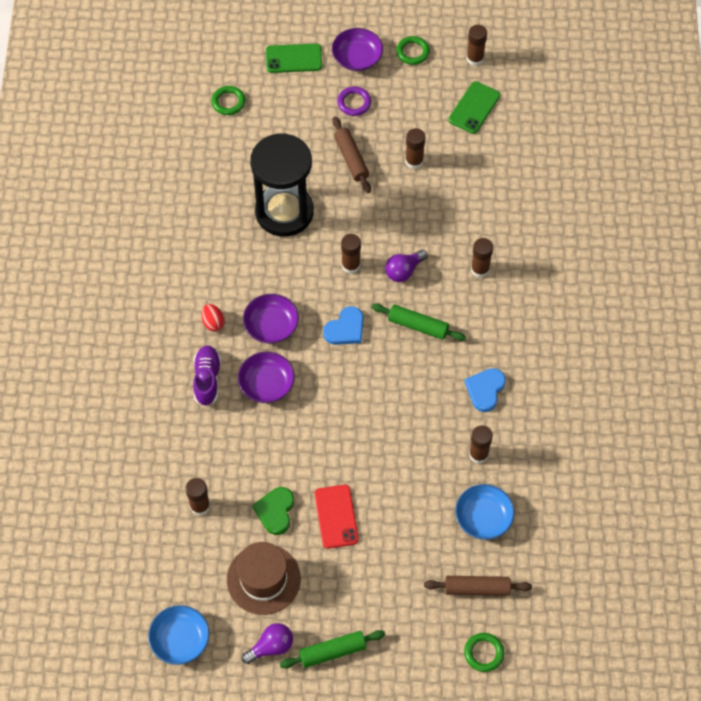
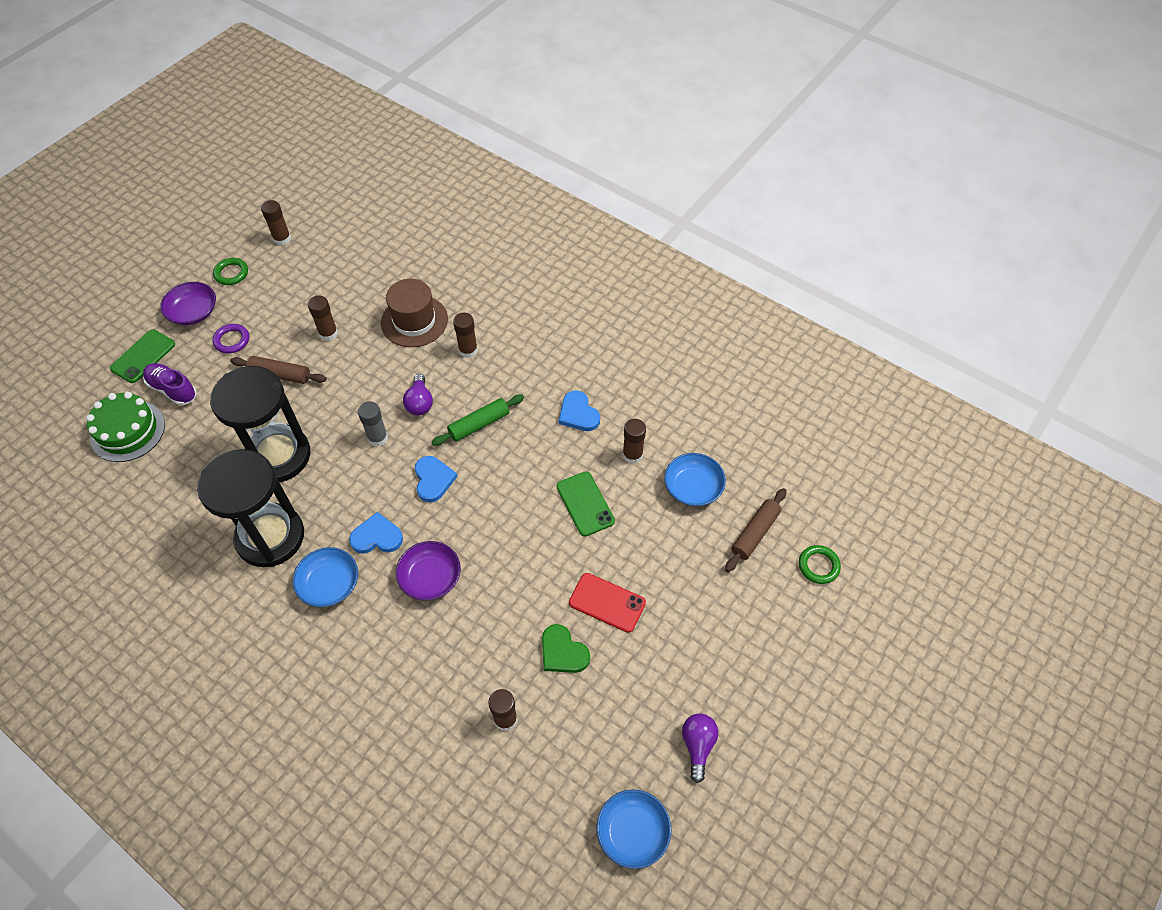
camera: 55 degrees left, 5 degrees down
purple shoe [193,345,221,406] -> purple shoe moved to [143,363,197,405]
red egg [201,304,225,332] -> blue bowl [293,547,358,607]
green ring [211,86,246,115] -> green cake [86,392,165,462]
brown hat [227,542,301,615] -> brown hat moved to [381,279,448,347]
purple bowl [243,294,299,343] -> blue heart [349,512,403,554]
green rolling pin [280,630,385,669] -> none
brown glue stick [341,234,361,274] -> grey glue stick [358,401,388,446]
green phone [449,81,500,134] -> green phone moved to [557,471,615,537]
none -> black hourglass [197,449,304,567]

